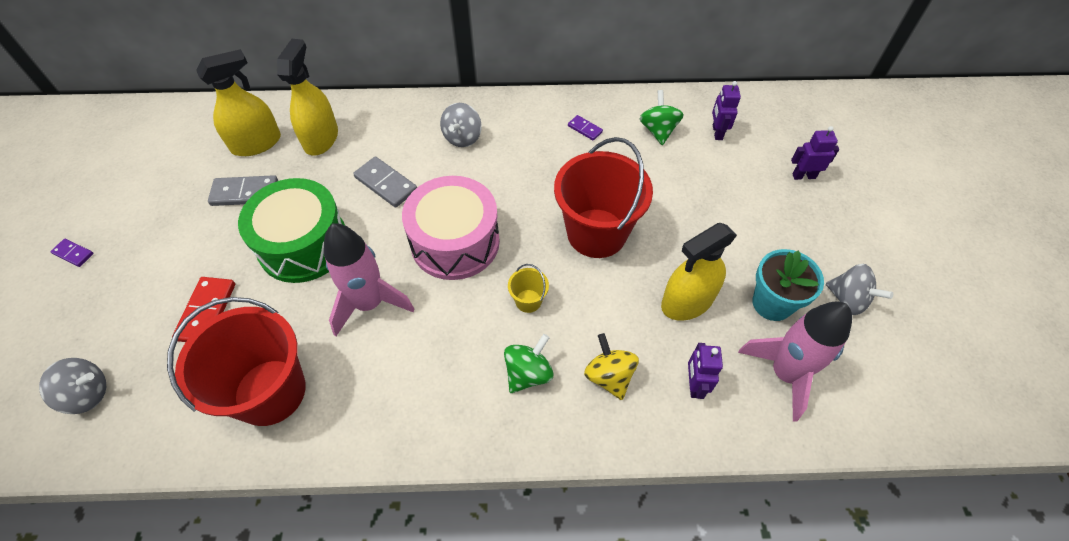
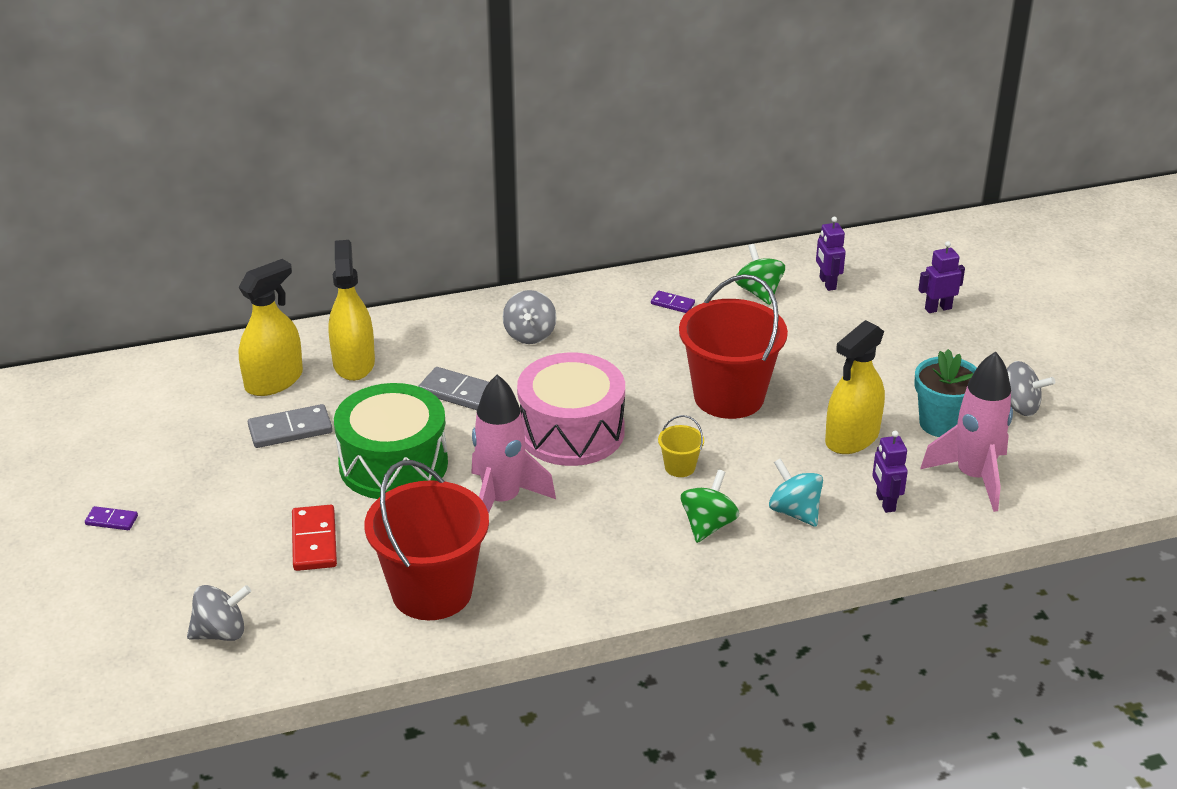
camera: 15 degrees left, 20 degrees down
yellow spinning top [584,333,639,400] -> turquoise spinning top [769,458,823,527]

